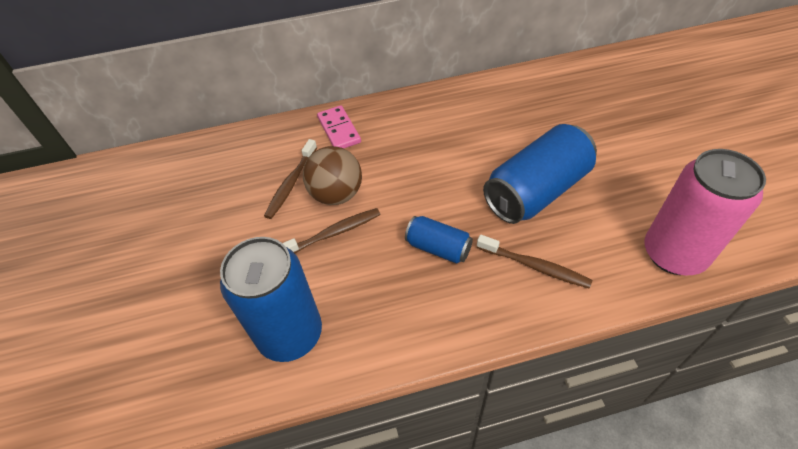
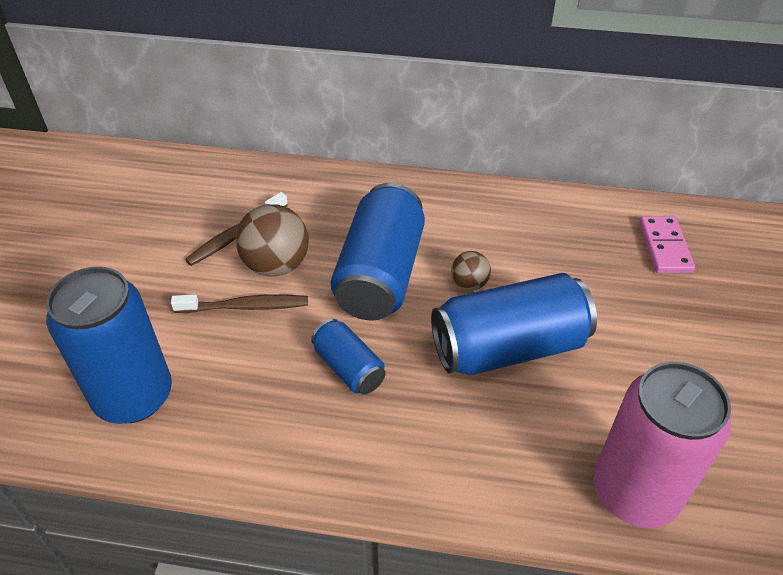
camera: 20 degrees right, 5 degrees down
pink domino [317,105,361,149] -> pink domino moved to [639,216,695,273]
brown toothbrush [477,235,592,288] -> none
none -> blue can [330,183,425,320]
none -> brown ball [451,251,491,290]

